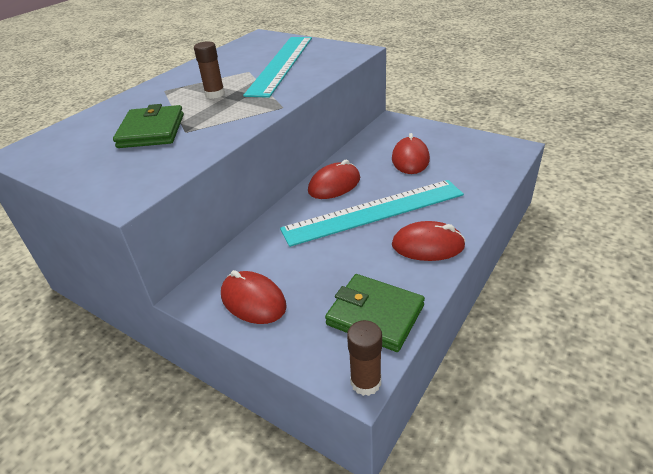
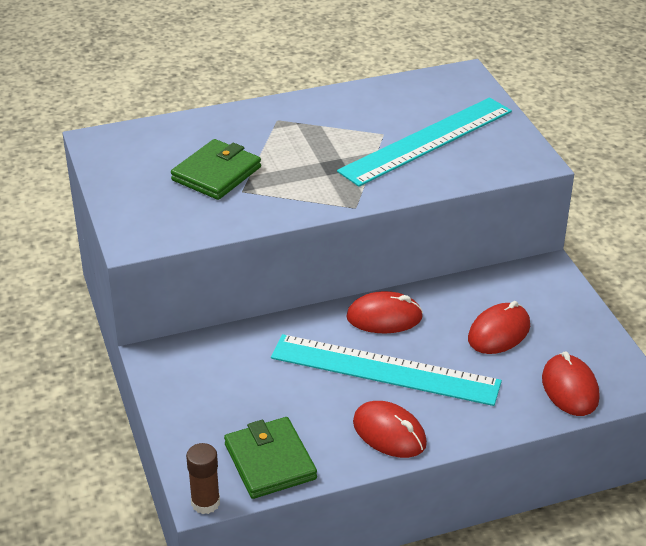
camera: 35 degrees right, 0 degrees up
brown glue stick [194,41,225,99] -> none
red mouse [221,270,287,324] -> red mouse moved to [542,351,600,416]

